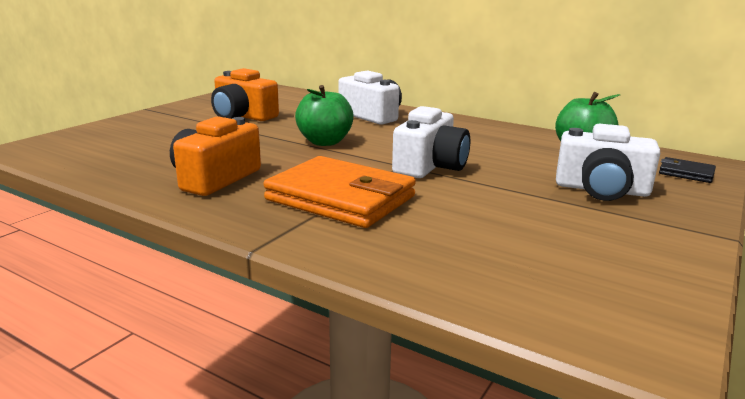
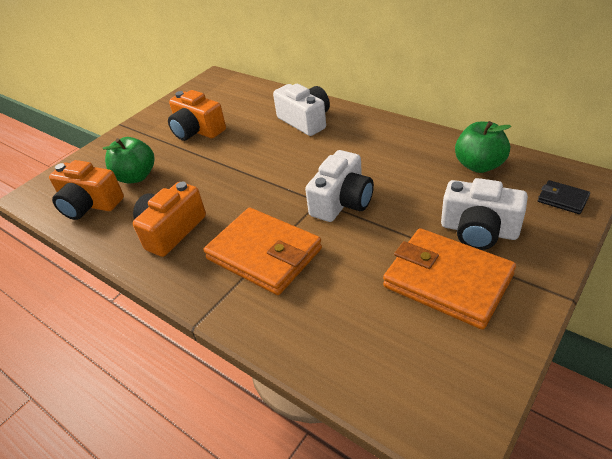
camera: 10 degrees right, 20 degrees up
green apple [295,85,354,146] -> green apple moved to [103,137,155,183]
none -> orange camera [49,160,124,220]
none -> orange wallet [383,228,516,330]

